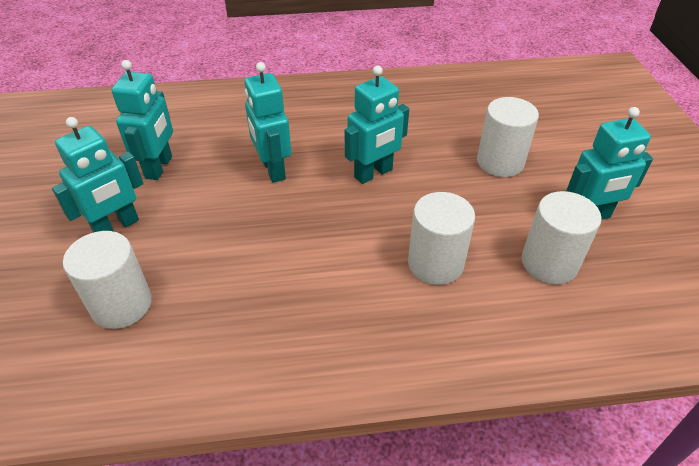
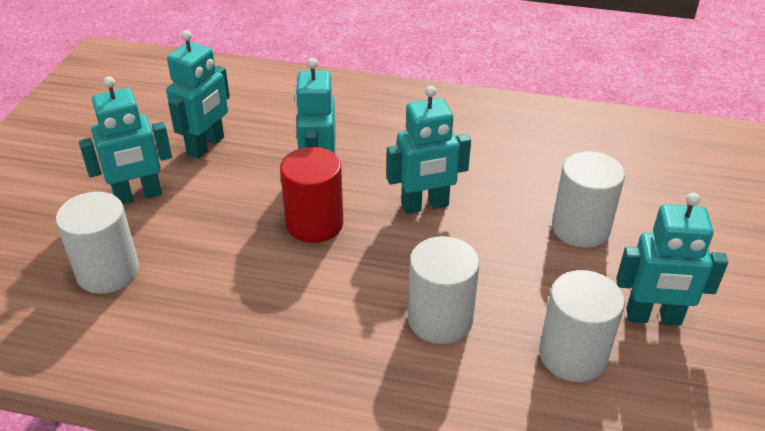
camera: 20 degrees right, 5 degrees down
none -> red cylinder [280,147,343,243]

